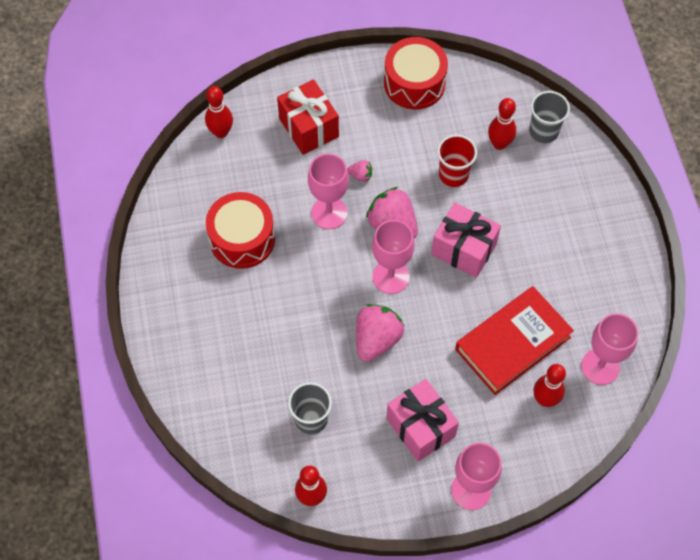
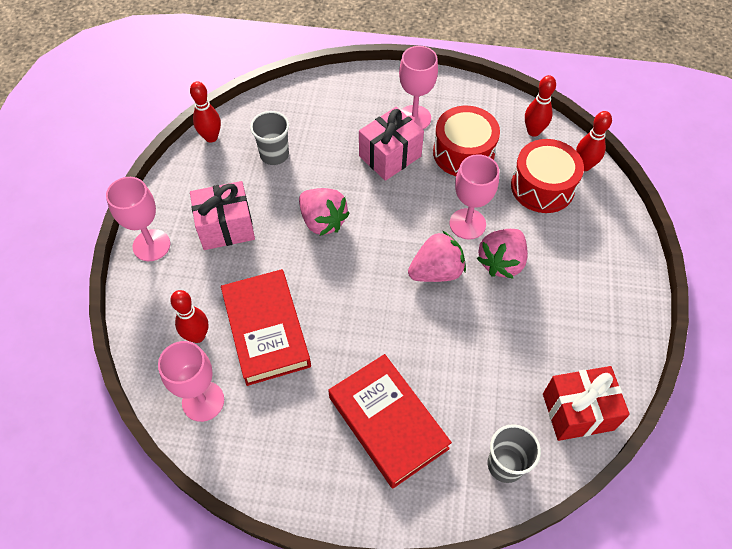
camera: 110 degrees right, 5 degrees down
red gift [277,80,339,155] -> red gift moved to [543,366,630,441]
pink strawberry [347,160,372,182] -> pink strawberry [477,229,528,279], size x2.13
pink goblet [372,220,414,294] -> pink goblet moved to [399,46,438,129]
red drum [384,37,448,110] -> red drum moved to [511,139,584,213]
pink gift [431,203,501,278] -> pink gift moved to [359,107,424,181]
red cup [437,135,477,187] -> none
red bowling pin [488,98,516,150] -> red bowling pin moved to [525,75,556,137]
none -> red book [328,354,452,488]

